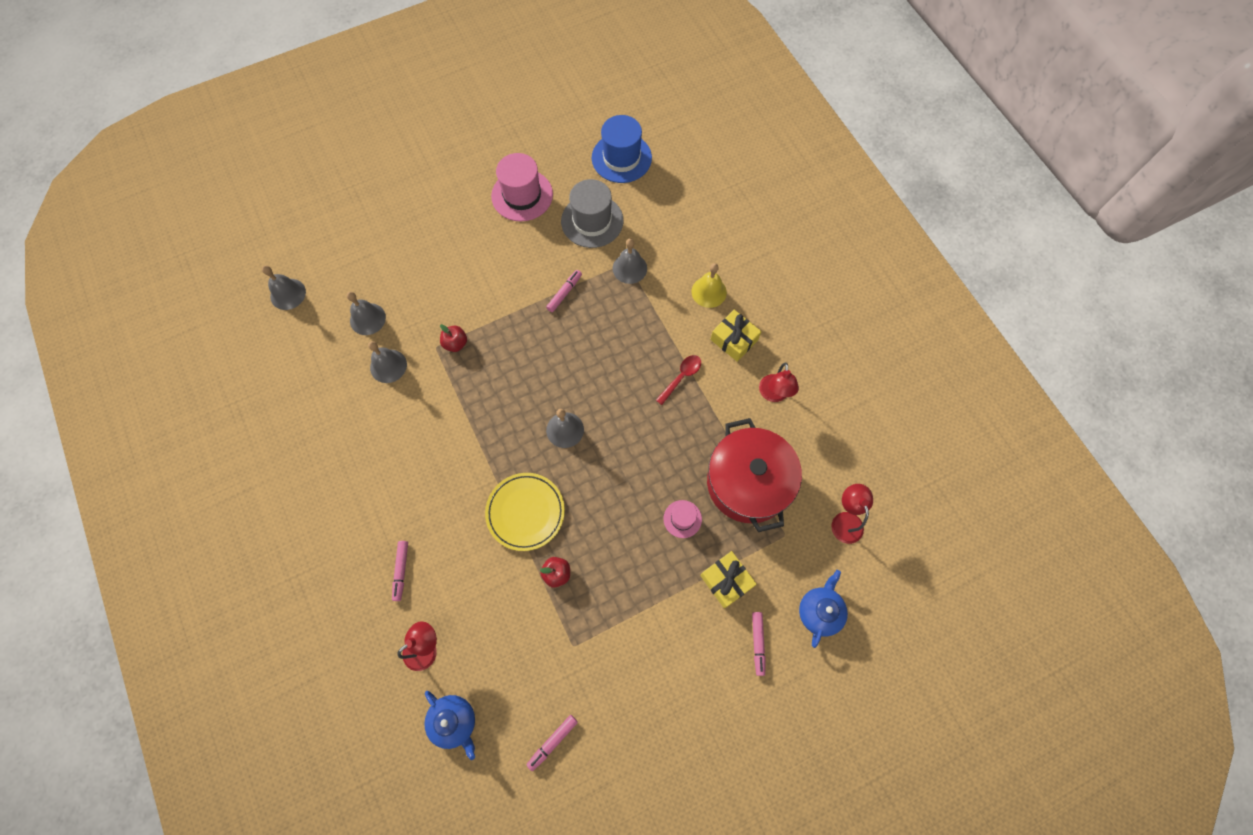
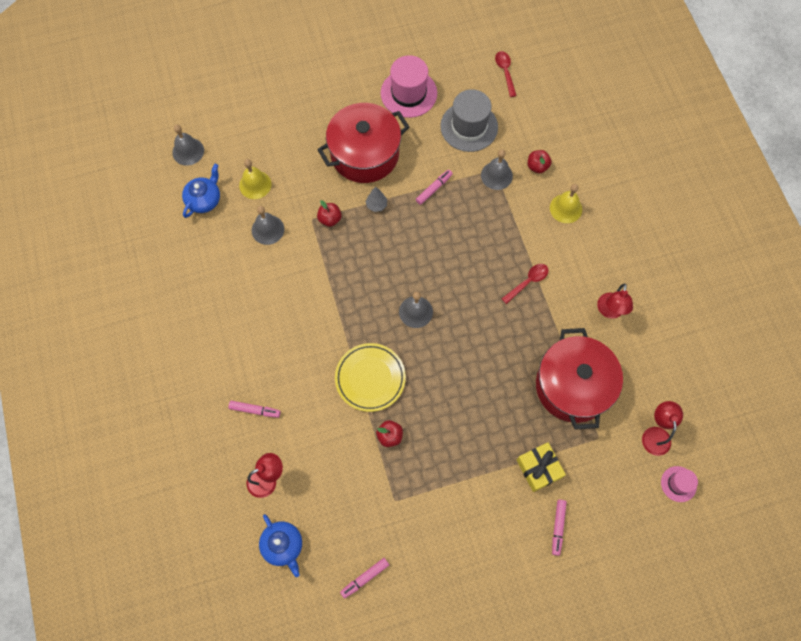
camera: 10 degrees right, 0 degrees up
grey bell [347,292,386,335] -> yellow bell [239,159,272,199]
pink marker [392,541,408,601] -> pink marker turned 90 degrees counterclockwise [228,401,281,418]
blue hat [592,115,652,183] -> red spoon [495,51,517,97]
pink hat [663,500,702,538] -> pink hat moved to [661,466,698,502]
yellow gift [710,310,762,362] -> none
blue teapot [799,570,848,648] -> blue teapot moved to [182,164,220,218]
none -> red pot [317,103,410,183]
none -> grey tree [365,187,387,212]
none -> red apple [528,150,551,173]

